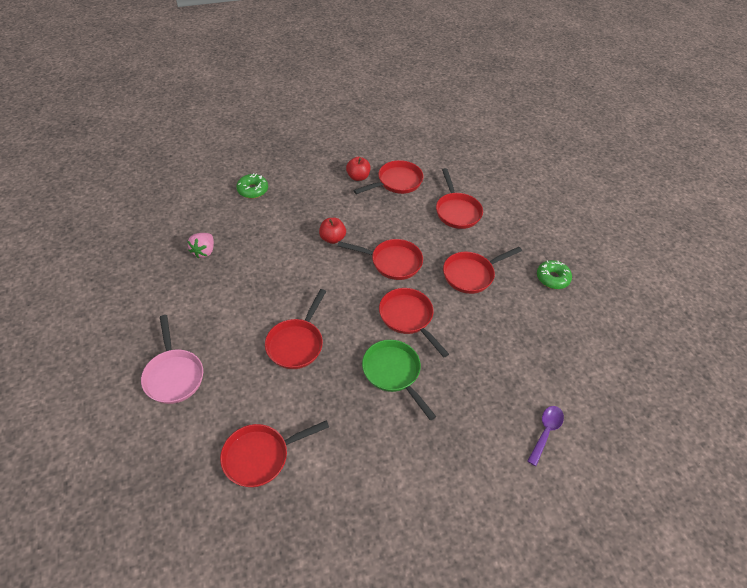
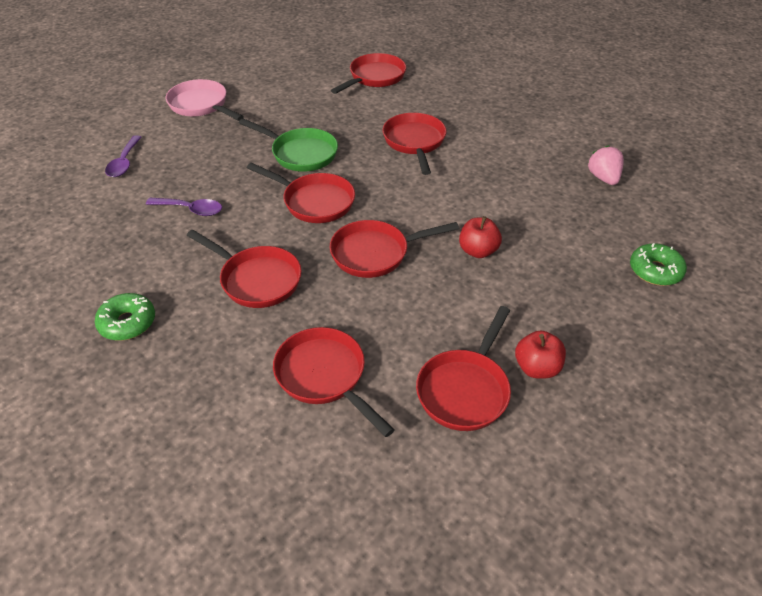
camera: 155 degrees right, 5 degrees down
pink pan [141,315,203,404] -> pink pan moved to [166,79,244,121]
red pan [443,247,522,294] -> red pan turned 90 degrees clockwise [186,230,301,308]
none -> purple spoon [146,198,222,216]

